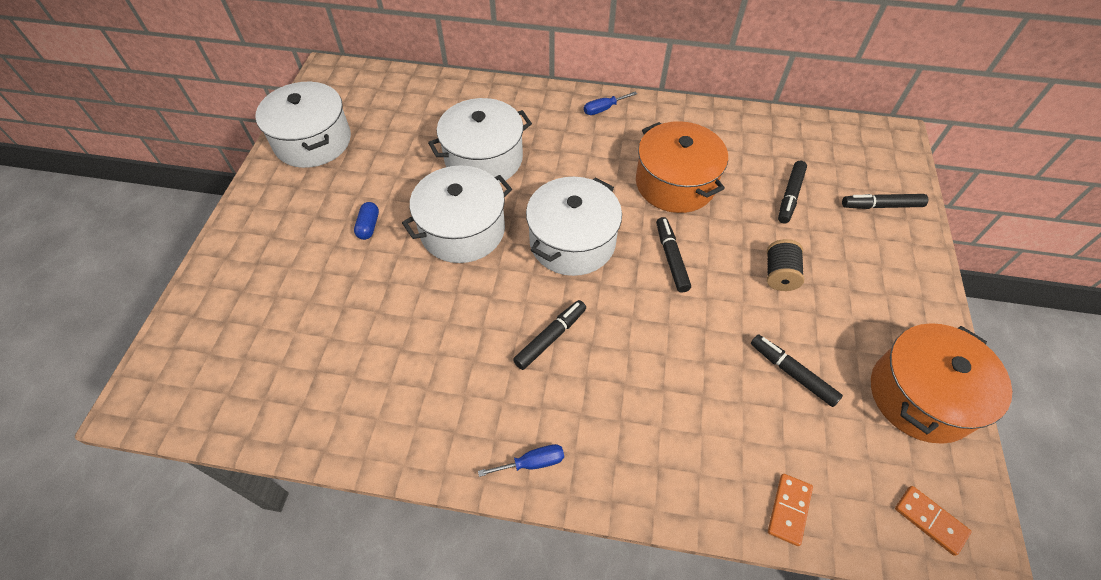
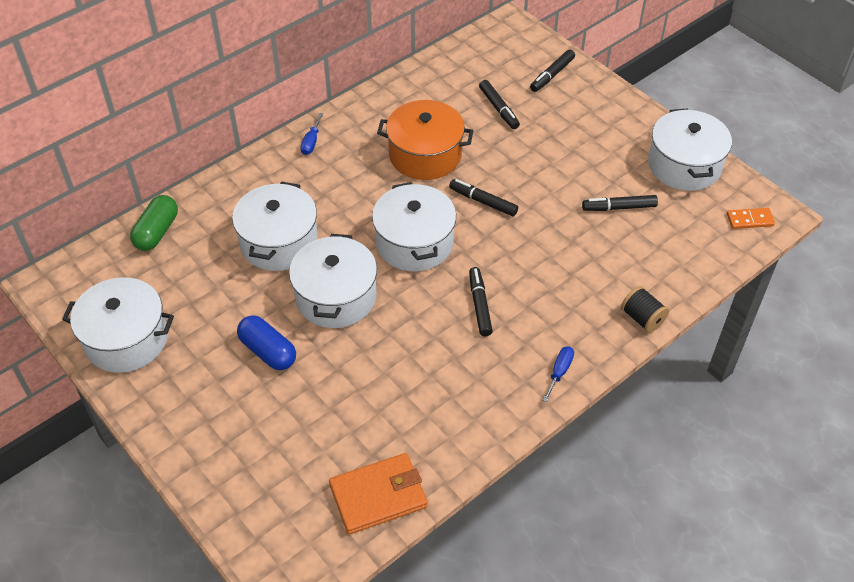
camera: 50 degrees left, 5 degrees down
blue capsule [354,202,379,240] -> blue capsule [237,316,296,370], size x1.69
black spool [767,239,804,291] -> black spool moved to [621,286,669,333]
orange domino [768,474,813,546] -> none
orange pot [871,323,1012,444] -> white pot [648,108,732,191]
none -> green capsule [130,195,178,251]
none -> orange wallet [329,453,427,534]

